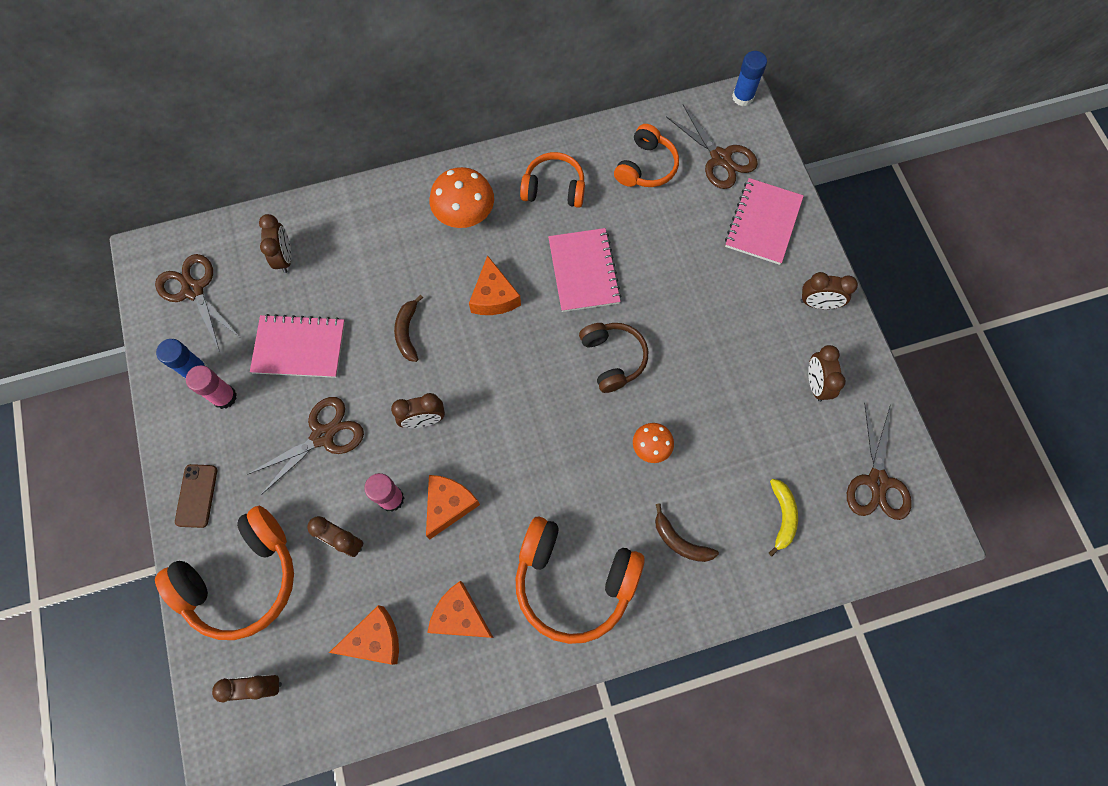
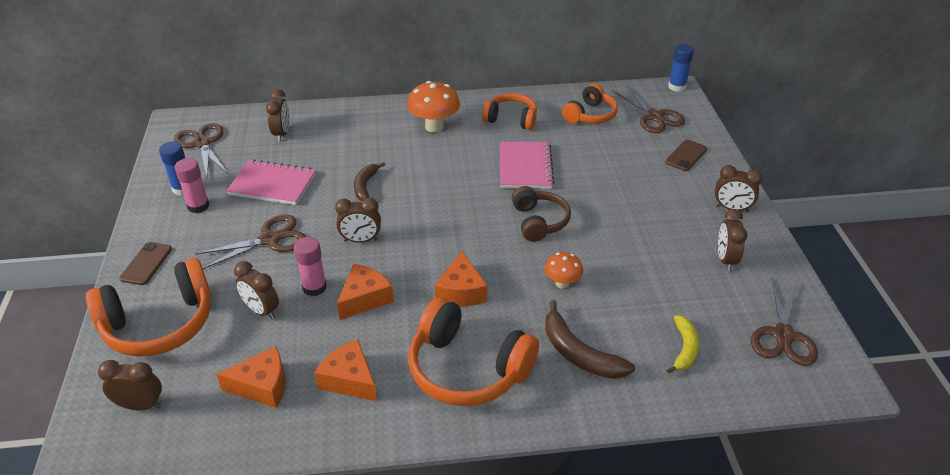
camera: 10 degrees right, 30 degrees down
orange cheese [469,255,521,315] -> orange cheese moved to [435,251,487,306]
brown banana [655,503,719,562] -> brown banana [545,300,635,379], size x1.52
pink notebook [725,178,804,265] -> brown phone [665,140,707,171]

